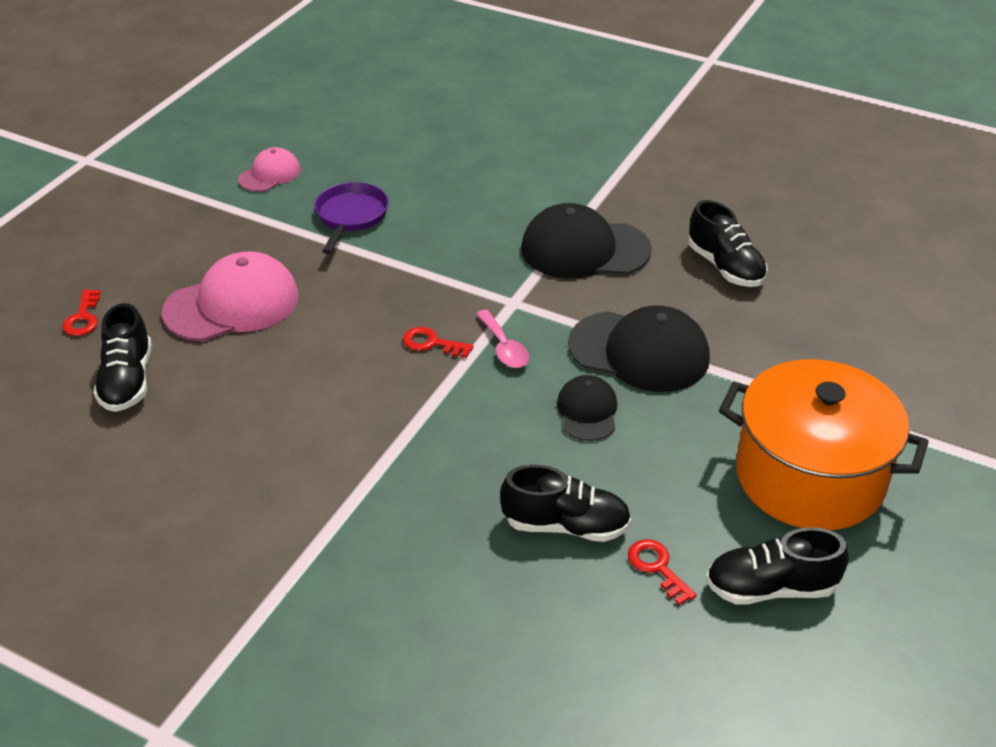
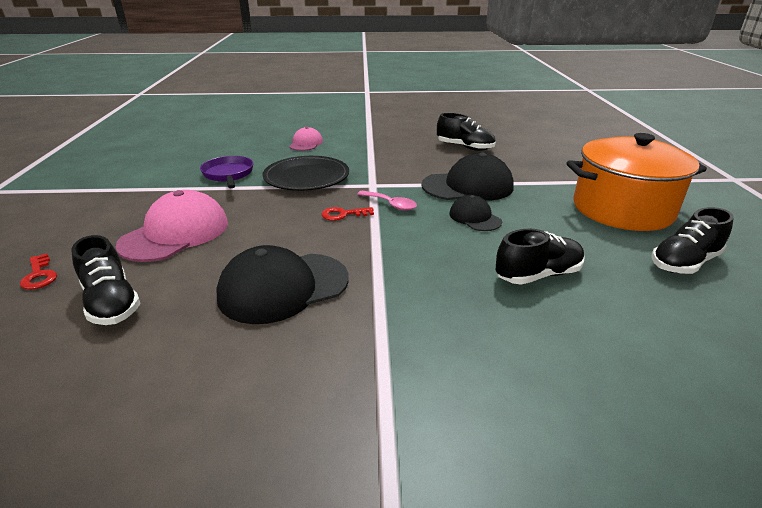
camera: 30 degrees left, 10 degrees down
pink cap [238,147,301,192] -> pink cap moved to [289,127,323,151]
black cap [521,203,652,279] -> black cap moved to [216,245,349,324]
red key [628,539,697,605] -> none
none -> black plate [262,156,349,191]

